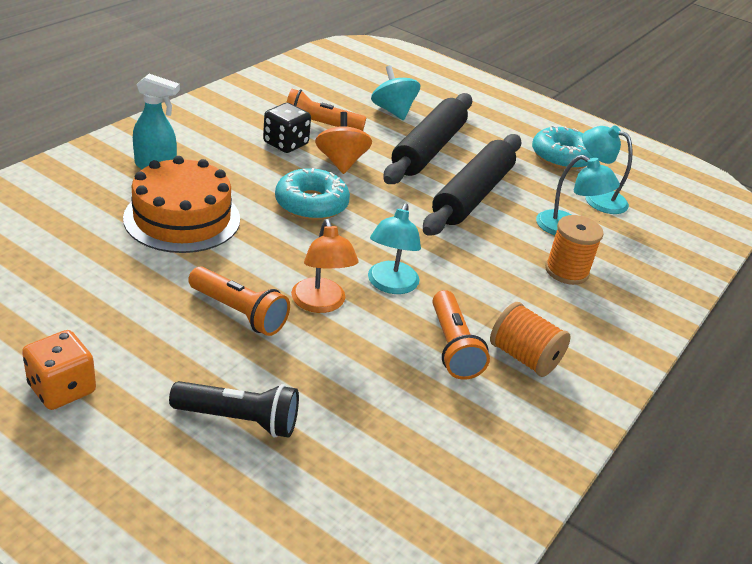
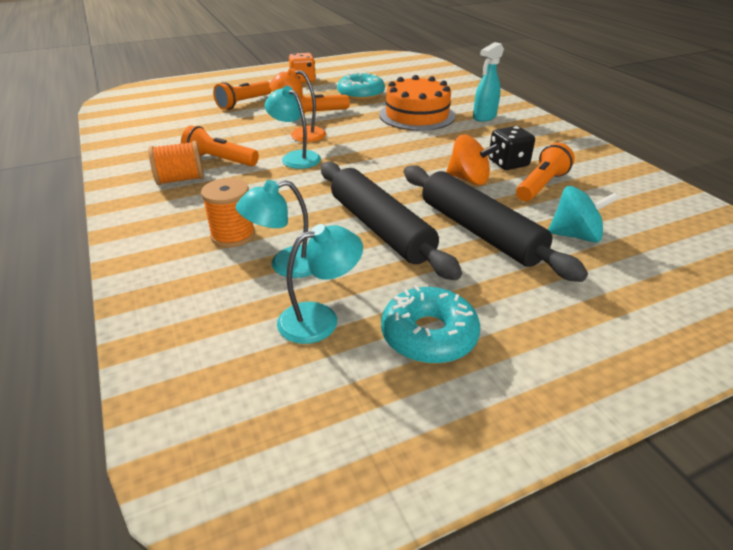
camera: 125 degrees right, 0 degrees up
black flashlight [169,381,299,437] -> orange flashlight [213,81,272,110]
turquoise donut [275,168,350,220] -> turquoise donut moved to [337,72,385,100]

